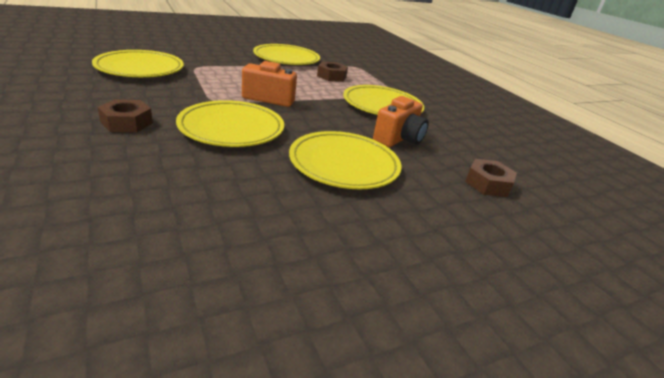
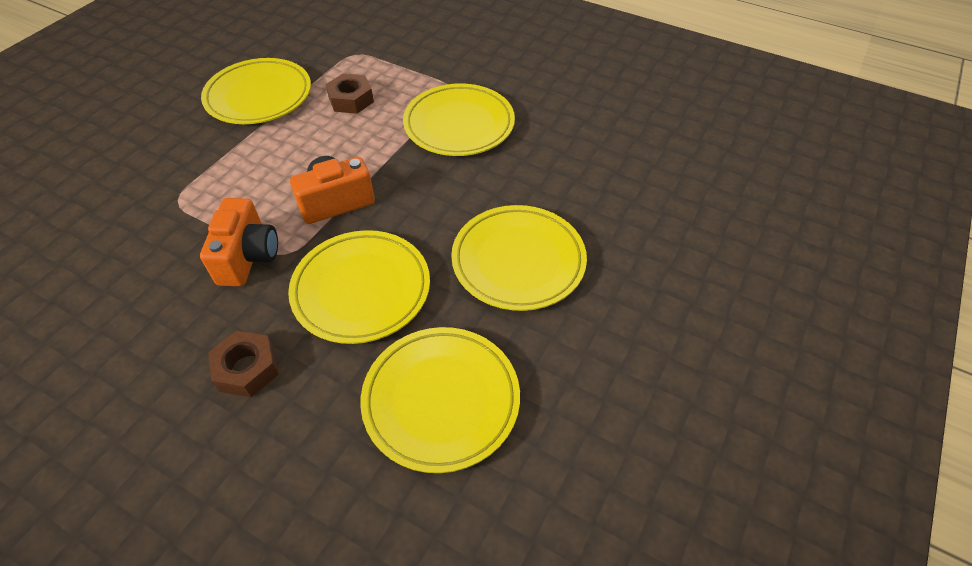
camera: 30 degrees left, 20 degrees up
yellow plate [92,50,184,77] -> yellow plate moved to [361,327,520,473]
orange camera [373,96,429,147] -> orange camera moved to [200,198,278,286]
brown nut [465,159,517,197] -> none

